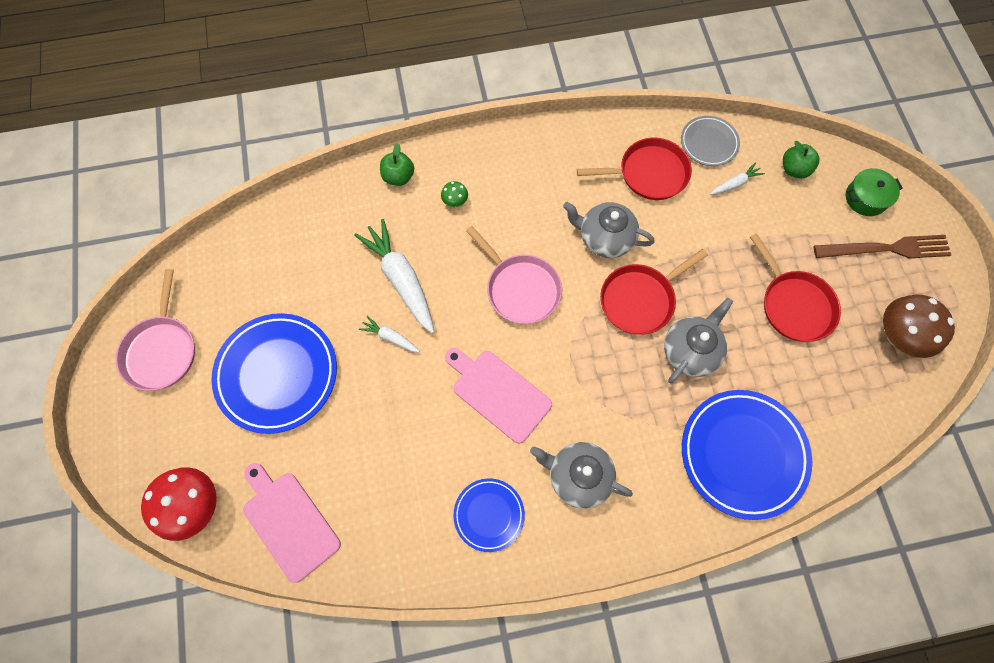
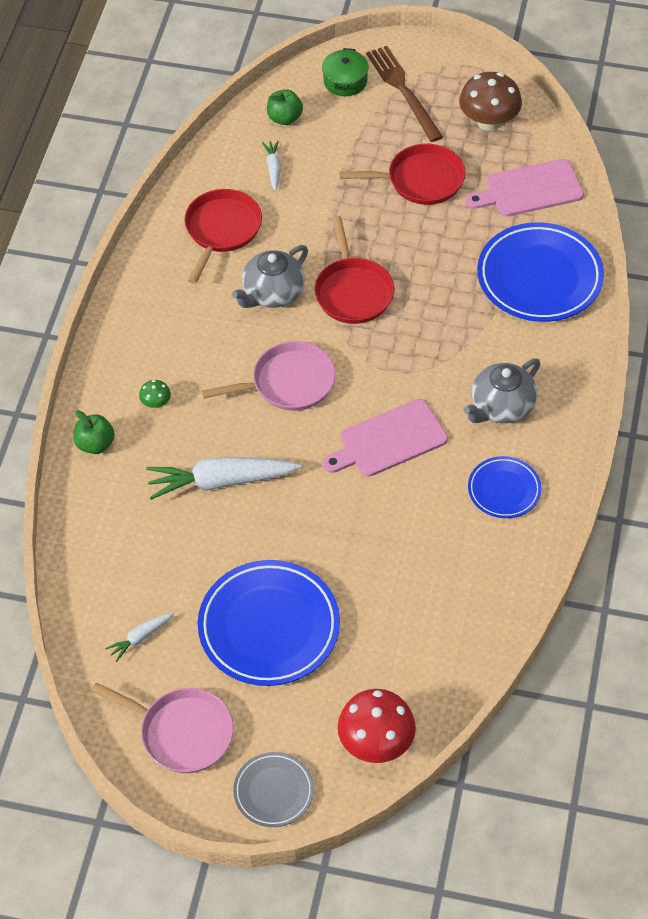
camera: 65 degrees left, 15 degrees down
pink cutting board [243,463,341,583] -> pink cutting board moved to [466,159,584,217]
white carrot [359,316,420,352] -> white carrot moved to [105,612,174,662]
grey teapot [664,298,733,383] -> none
grey plate [681,116,740,166] -> grey plate moved to [233,752,314,827]
brown fork [814,235,951,258] -> brown fork turned 45 degrees counterclockwise [366,46,443,142]

